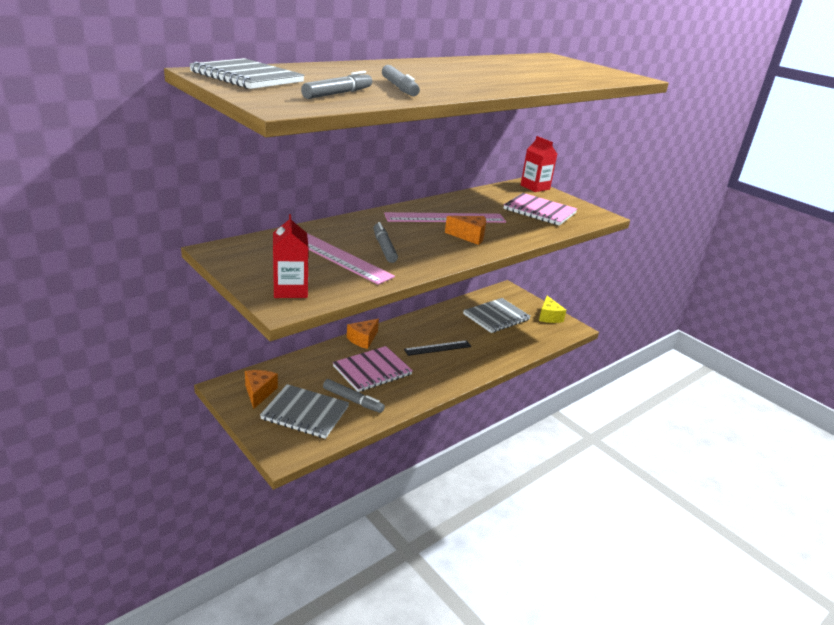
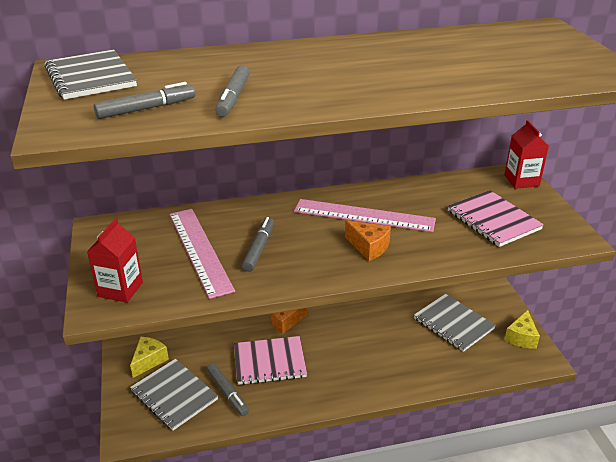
camera: 30 degrees right, 5 degrees up
orange cheese [245,370,278,409] -> yellow cheese [130,336,169,378]
black ruler [404,340,471,356] -> none
grey notebook [463,298,531,333] -> grey notebook turned 60 degrees clockwise [414,294,496,352]

